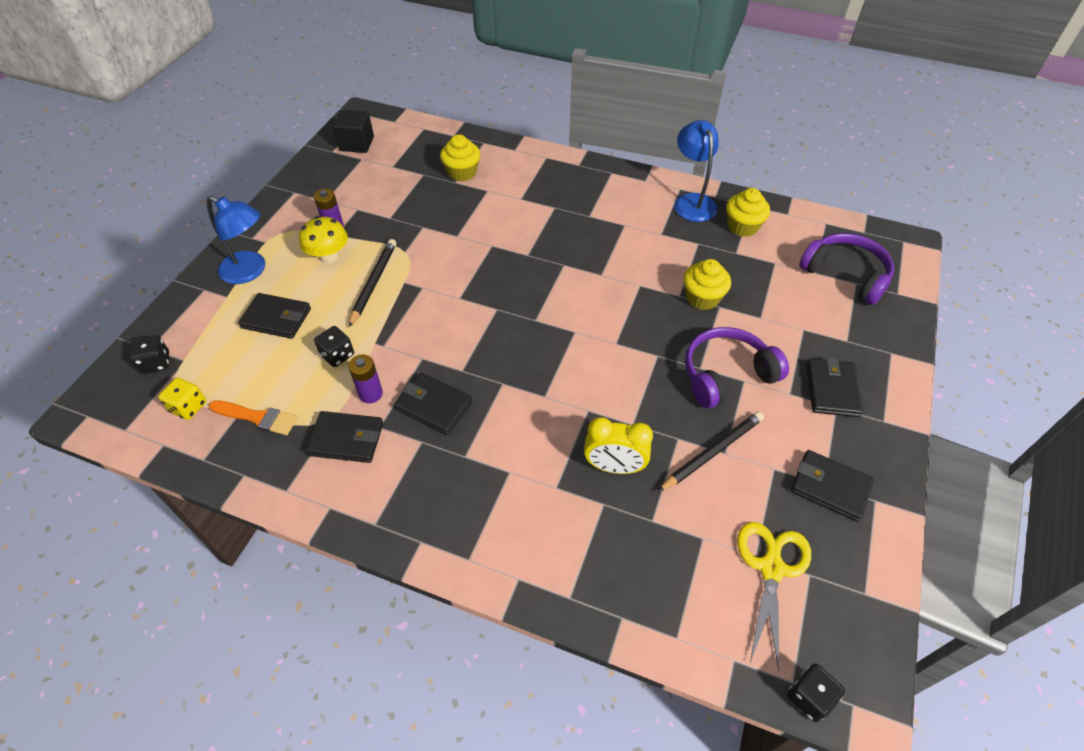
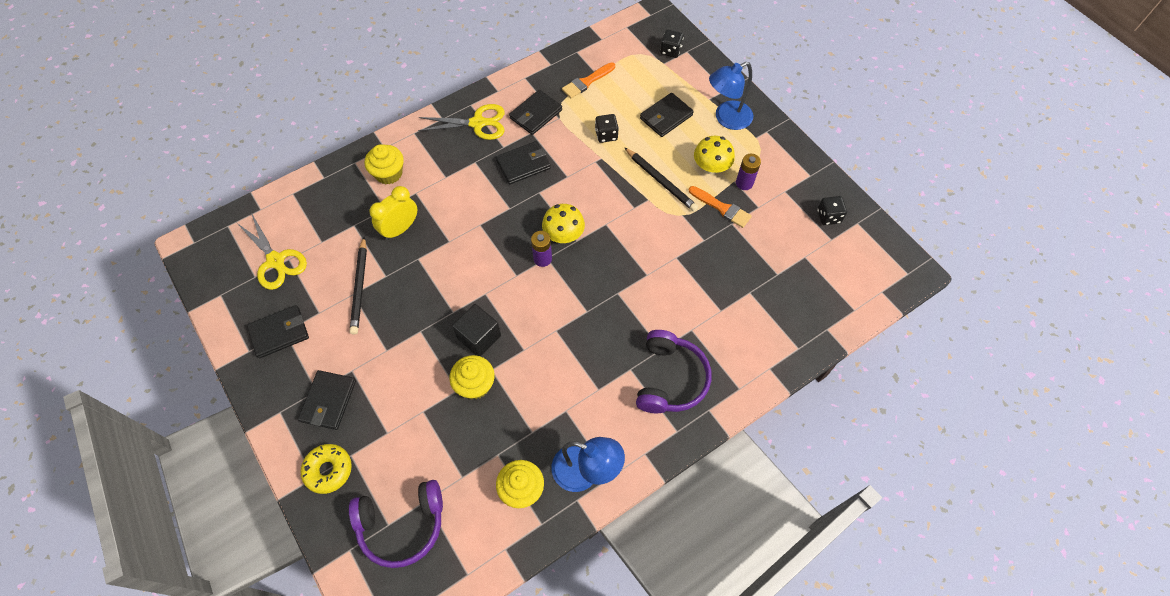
camera: 125 degrees right, 10 degrees up
yellow dice [158,378,206,420] -> none
black cube [333,110,374,153] -> black cube moved to [452,304,501,356]
purple battery [348,354,383,403] -> purple battery moved to [531,231,552,267]
yellow cupcake [440,134,480,181] -> yellow cupcake moved to [365,144,404,185]
purple headphones [685,327,789,408] -> purple headphones moved to [636,330,712,413]
black dice [787,664,845,722] -> black dice moved to [817,196,847,225]
black wallet [806,357,863,417] -> black wallet turned 60 degrees clockwise [298,370,356,430]
none -> yellow donut [300,444,352,494]
none -> yellow scissors [418,104,505,140]
none -> yellow mushroom [542,204,585,243]
none -> orange brush [689,186,752,228]

